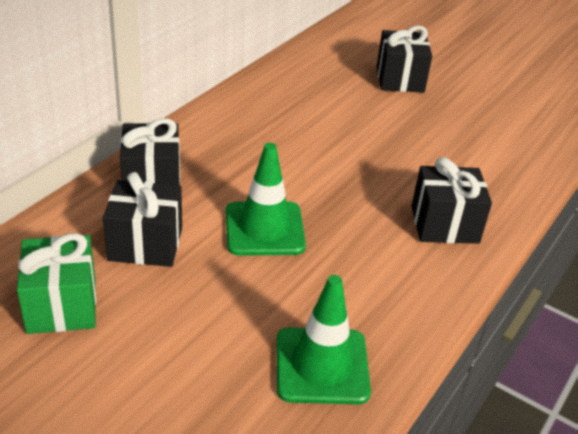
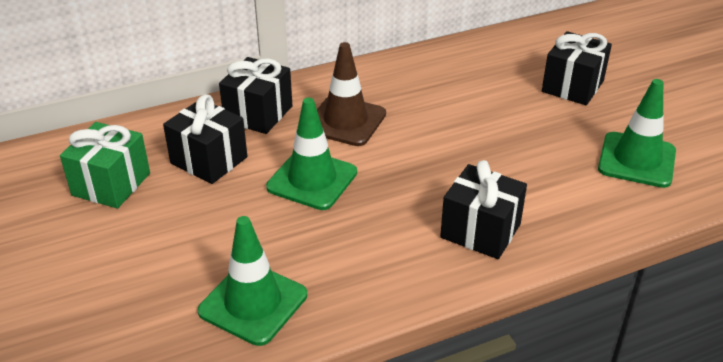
camera: 35 degrees right, 0 degrees up
none -> brown traffic cone [317,42,386,146]
none -> green traffic cone [598,79,676,188]

